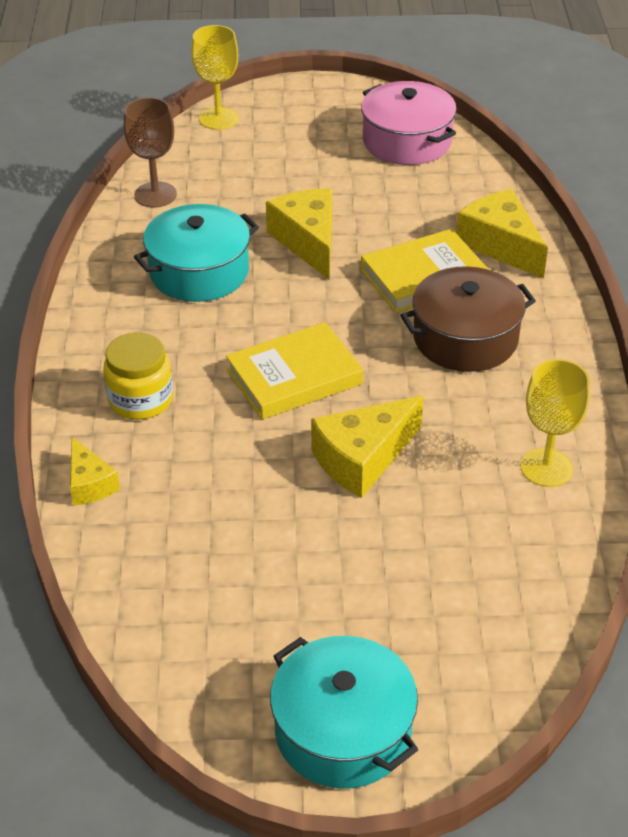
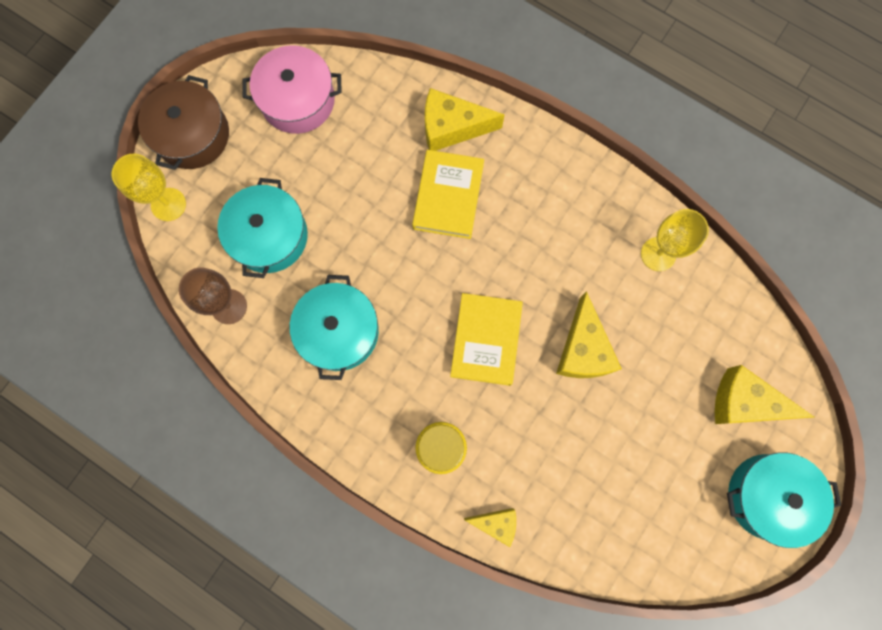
camera: 55 degrees left, 35 degrees up
yellow cheese [266,188,332,279] -> yellow cheese moved to [715,365,814,424]
brown pot [400,266,536,372] -> brown pot moved to [138,75,229,170]
none -> turquoise pot [217,178,308,278]

